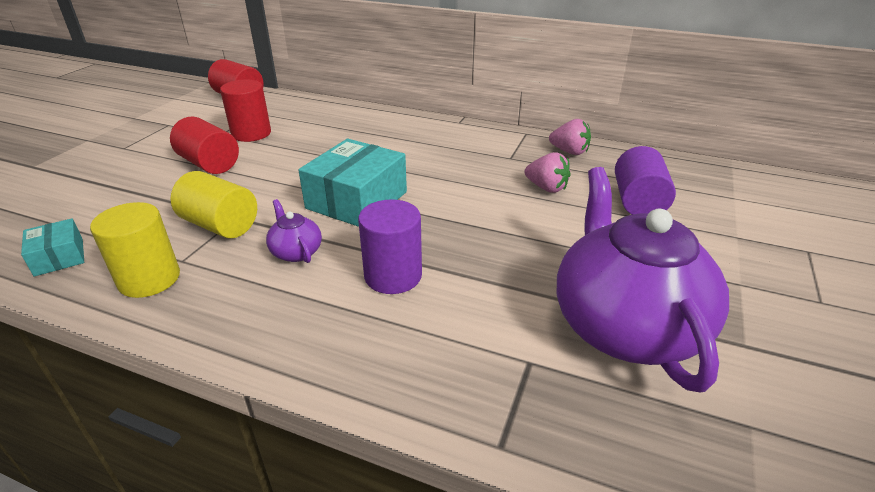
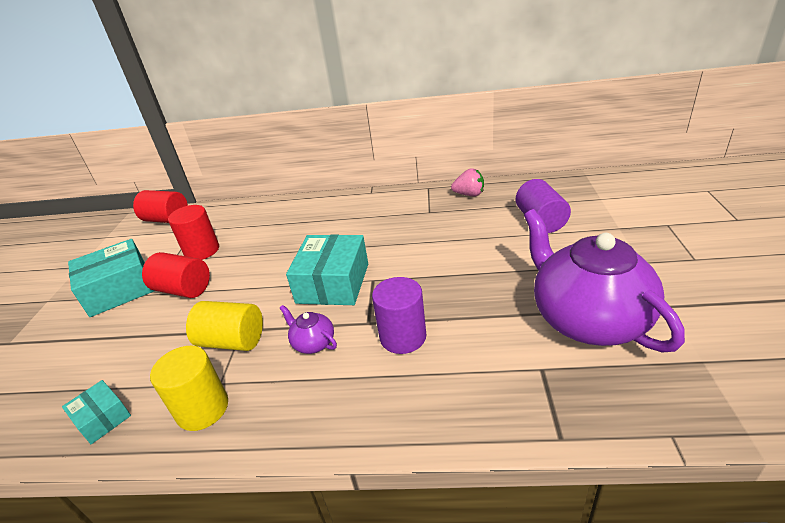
camera: 15 degrees left, 0 degrees up
pink strawberry [524,152,571,193] -> none
none -> turquoise box [68,239,154,317]

